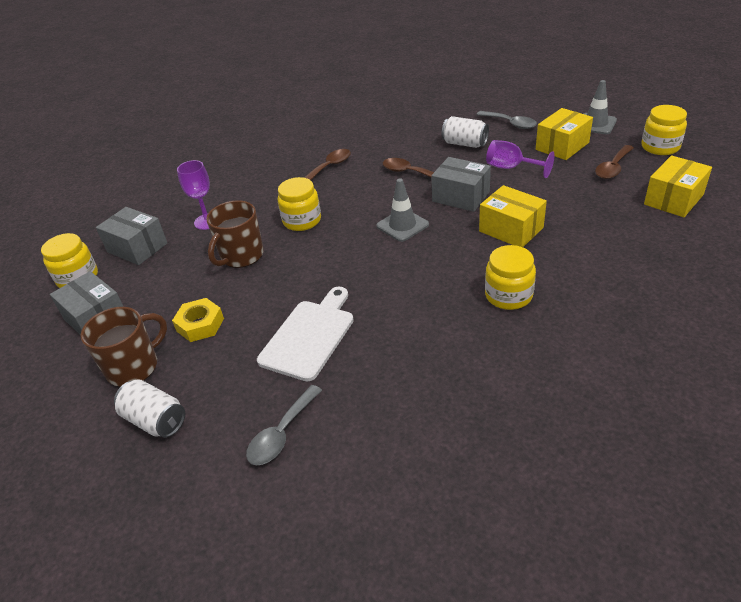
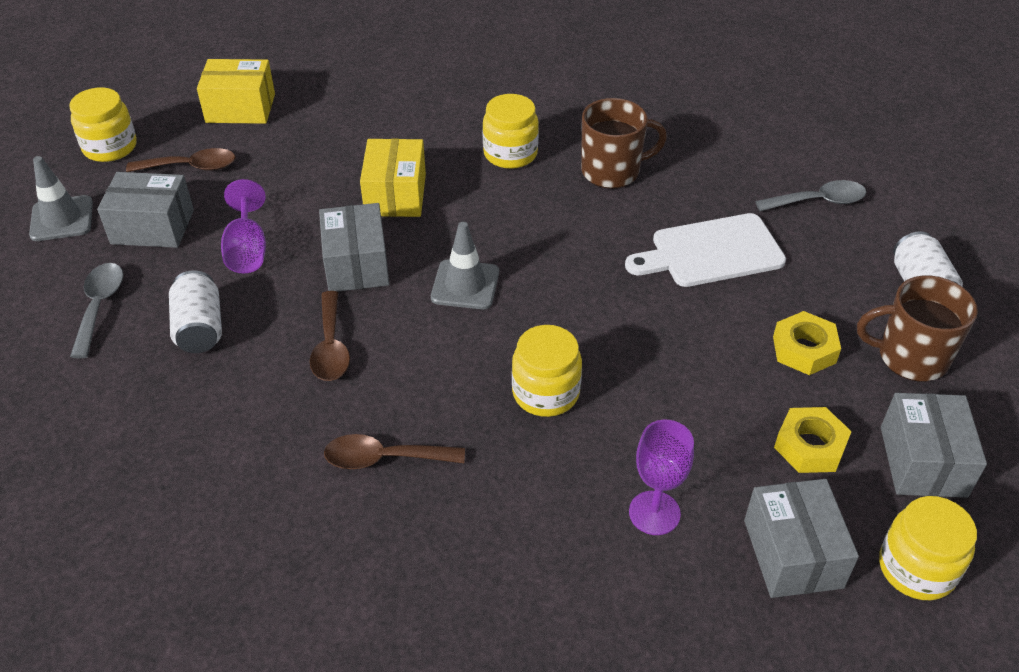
camera: 135 degrees left, 5 degrees up
brown mug [206,200,264,268] -> brown mug moved to [581,98,667,189]
yellow box [536,108,593,160] -> grey box [97,172,194,248]
none -> yellow nut [774,407,852,473]

